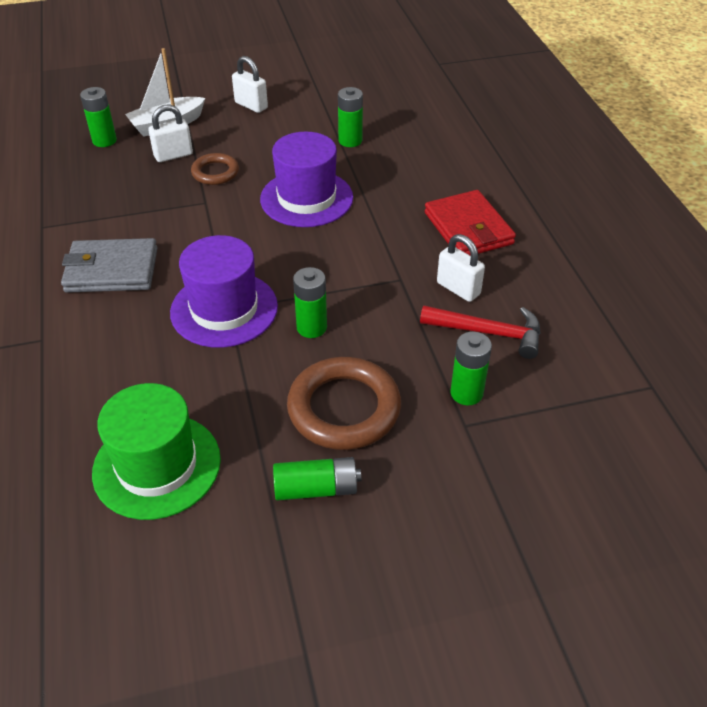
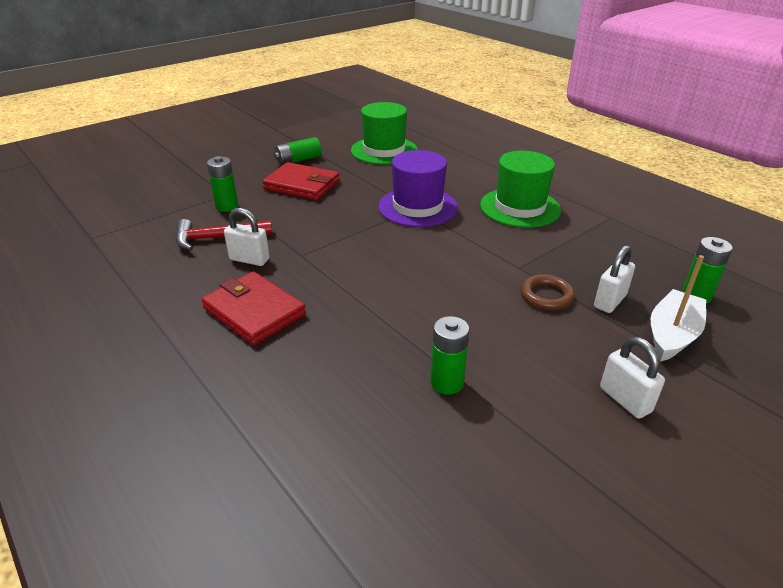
camera: 155 degrees right, 10 degrees down
grey wallet [61,238,158,293] -> green hat [480,151,561,228]
white padlock [232,56,268,113] -> white padlock turned 45 degrees clockwise [600,337,665,419]
purple hat [260,132,353,227] -> none
brown ring [287,357,401,450] -> red wallet [262,162,340,200]
green battery [293,267,327,338] -> none

